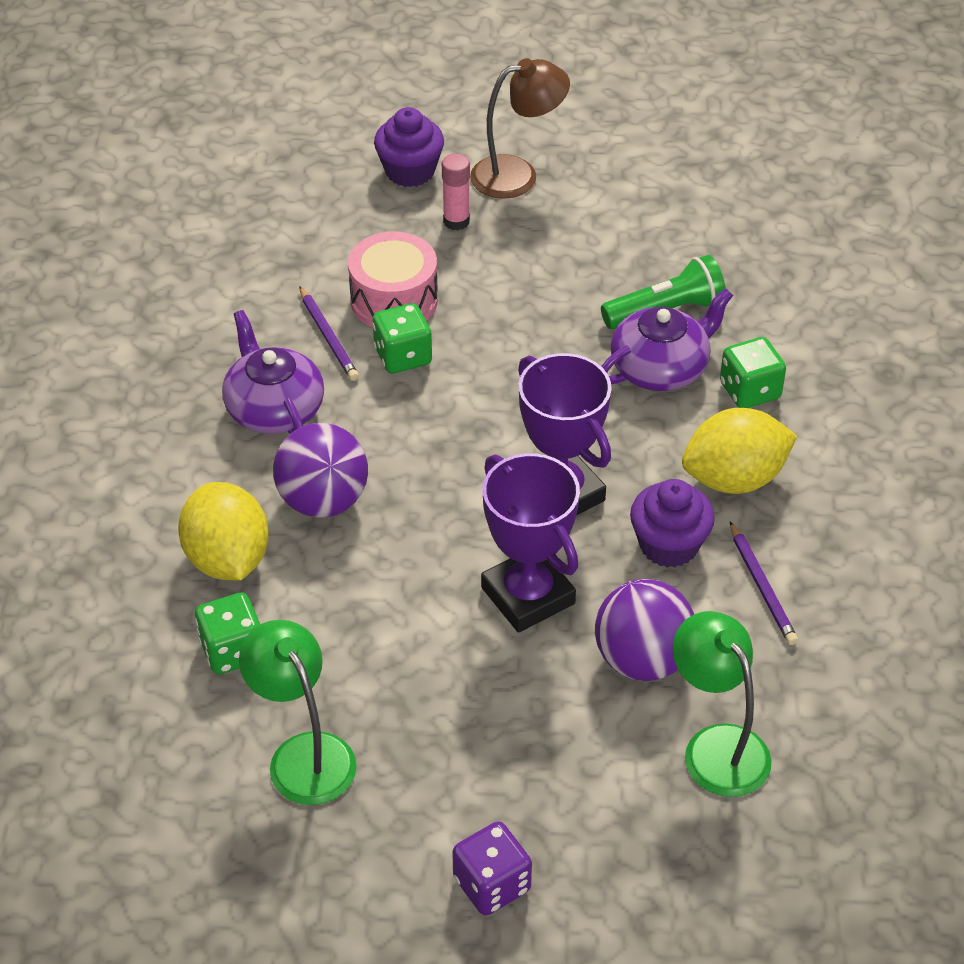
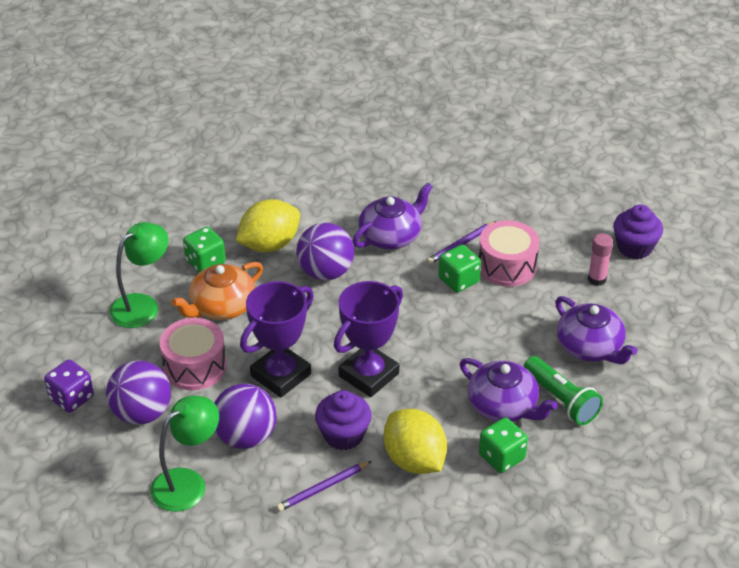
camera: 75 degrees right, 5 degrees down
brown lamp [470,58,570,199] -> none
none -> purple ball [106,360,171,425]
none -> pink drum [160,318,227,390]
none -> orange teapot [171,262,263,320]
none -> purple teapot [555,296,638,364]

